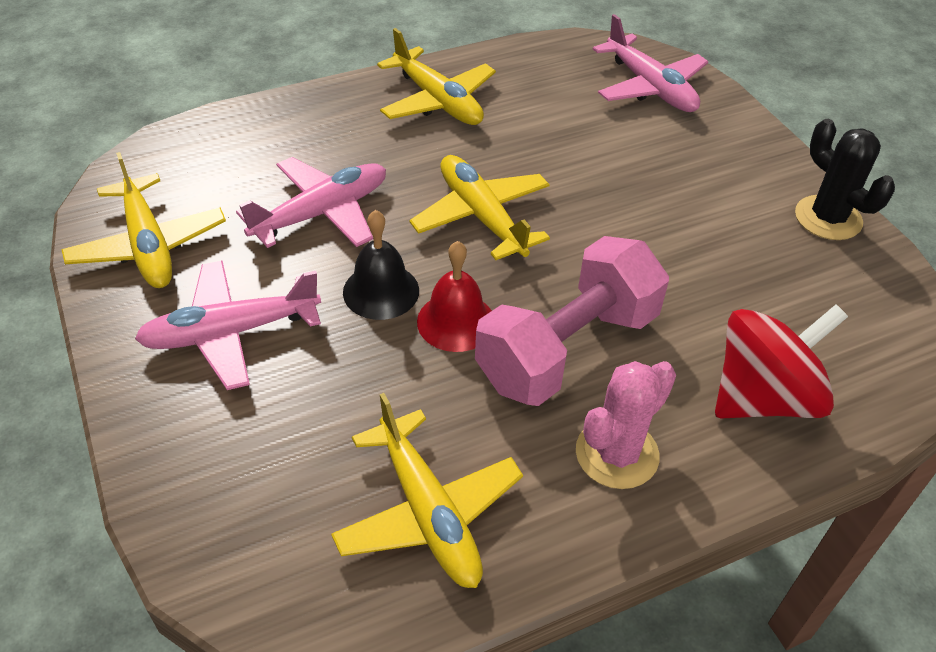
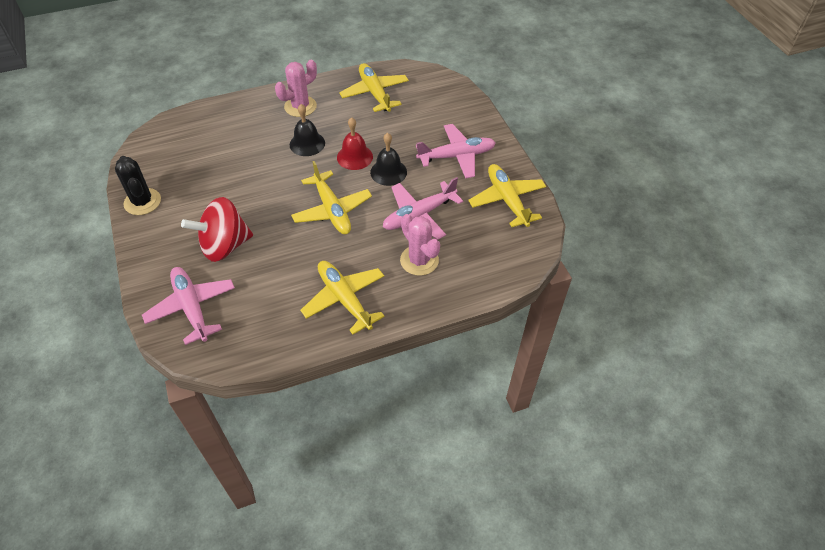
camera: 175 degrees left, 5 degrees up
pink dumbbell [475,236,669,406] -> black bell [290,104,325,156]
red spinning top [715,305,848,418] -> red spinning top moved to [181,197,253,262]
none -> pink cactus [400,214,440,276]

